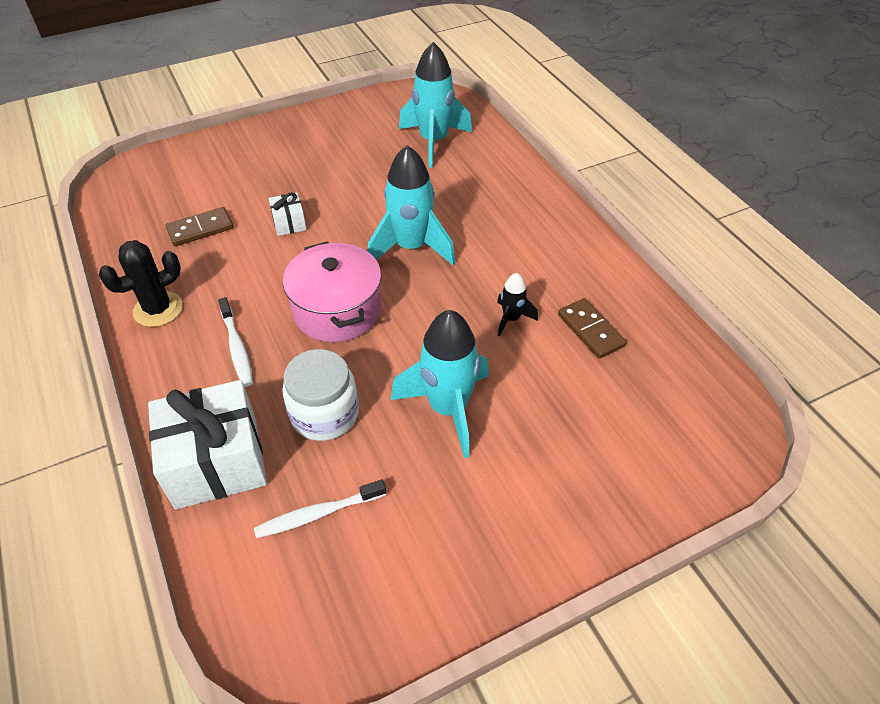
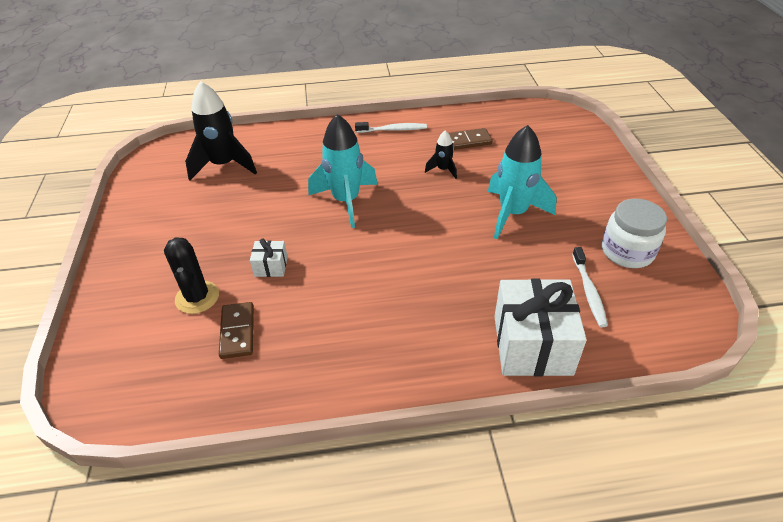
camera: 70 degrees left, 5 degrees down
black cactus [99,240,183,327] -> black cactus moved to [164,237,219,314]
white toothbrush [218,297,253,387] -> white toothbrush moved to [355,122,427,133]
white jar [282,349,359,441] -> white jar moved to [602,198,667,268]
pink pot [283,241,382,342] -> none
turquoise rocket [399,42,472,168] -> black rocket [185,81,257,180]

